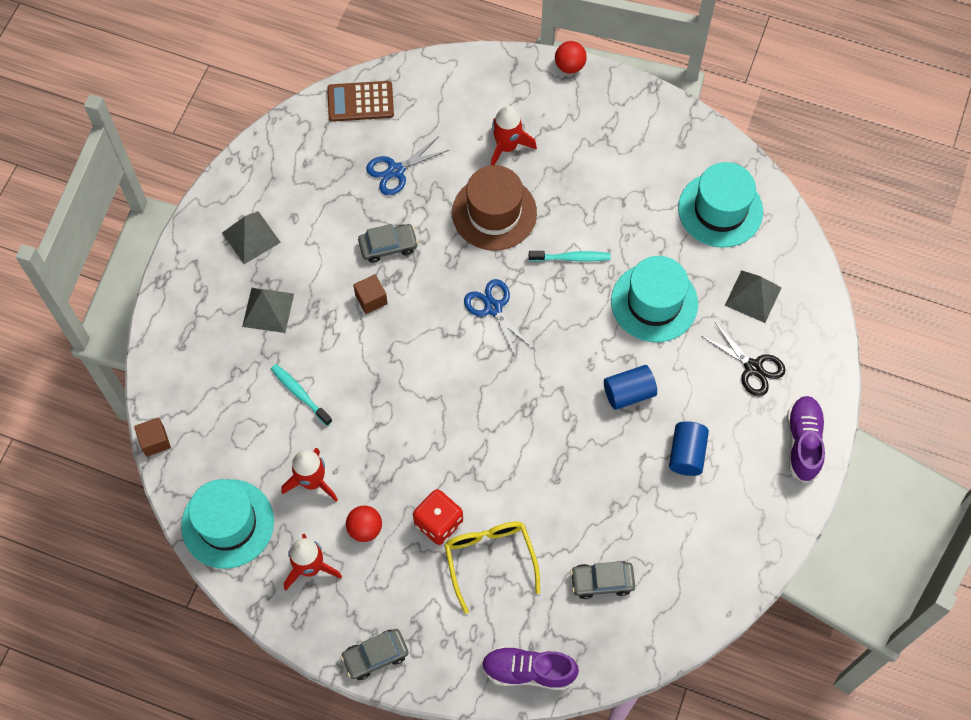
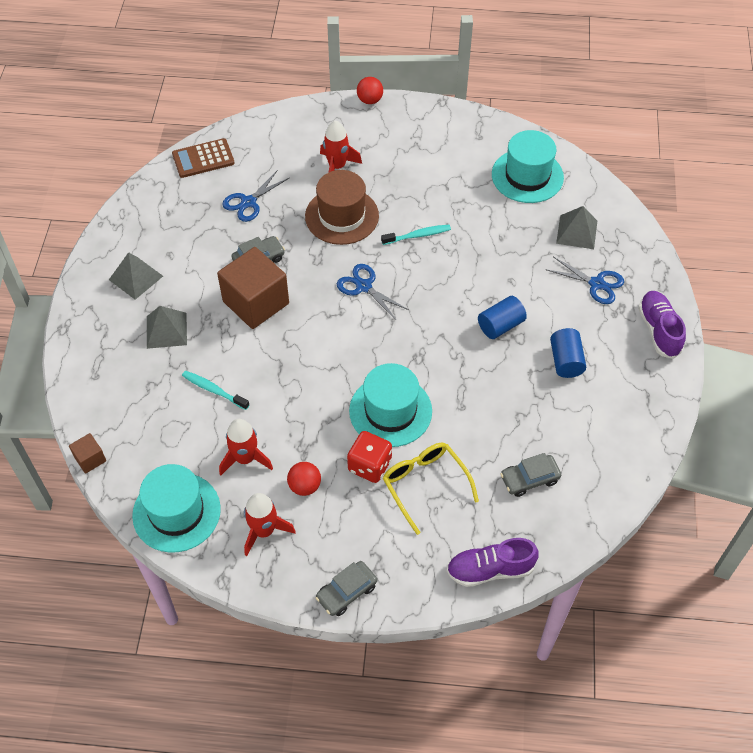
camera: 15 degrees left, 10 degrees down
brown cube [353,274,388,314] -> brown cube [217,247,289,329], size x2.18
turquoise hat [611,256,698,342] -> turquoise hat moved to [349,363,432,447]
black scissors [701,322,786,396] -> blue scissors [545,257,624,304]

